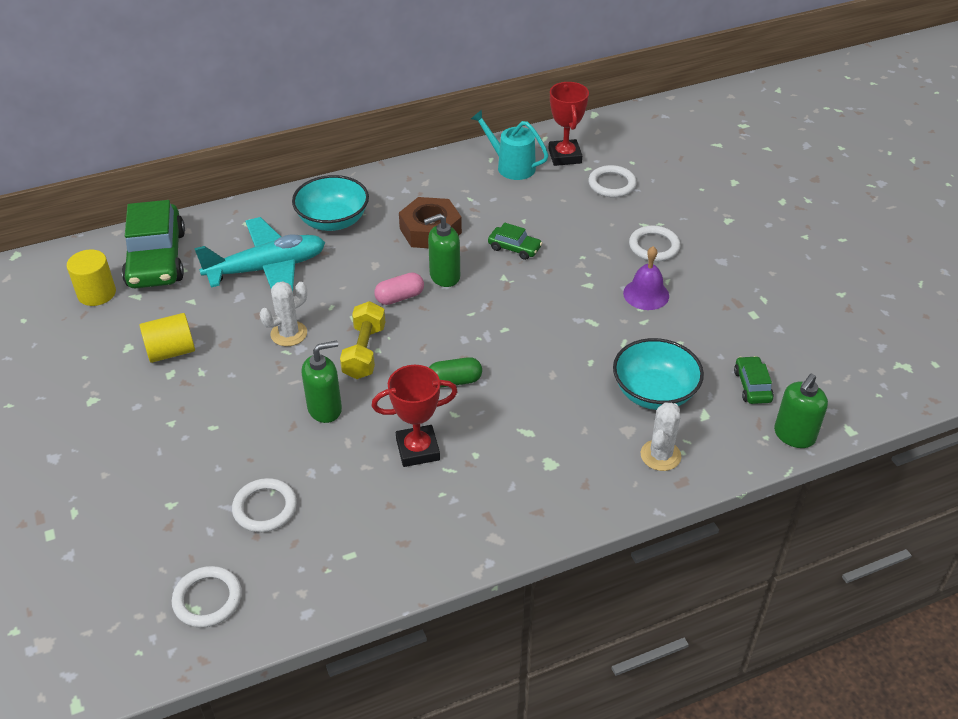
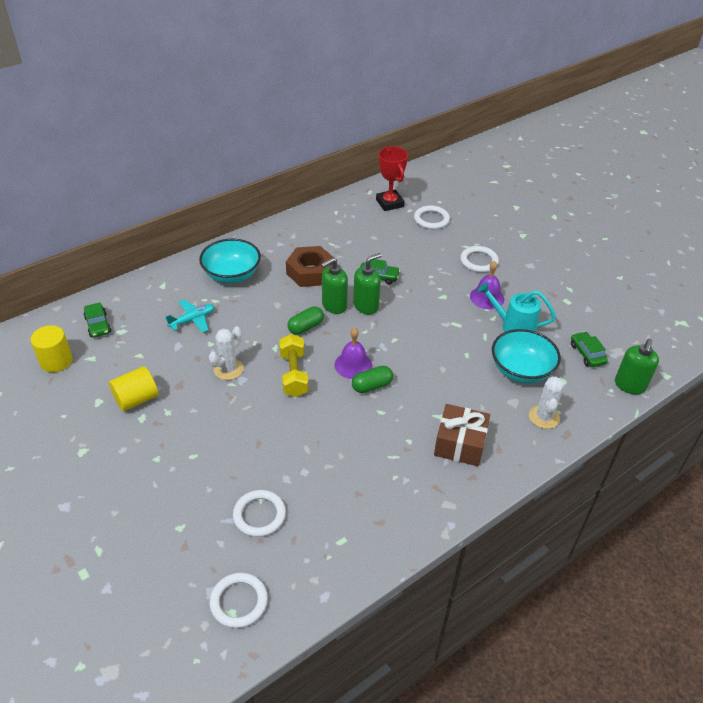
camera: 15 degrees left, 0 degrees up
green car [122,200,185,288] -> green car [84,302,111,338], size x0.46
turquoise plane [194,217,325,291] -> turquoise plane [165,300,215,333], size x0.51
green soap dispenser [302,340,342,423] -> green soap dispenser moved to [353,253,382,314]
red trophy [371,365,458,467] -> none
pink capsule [374,272,424,305] -> green capsule [287,306,324,335]
turquoise watering can [471,110,549,180] -> turquoise watering can moved to [478,282,556,332]
none -> purple bell [334,328,372,379]
none -> brown gift [434,404,490,466]

